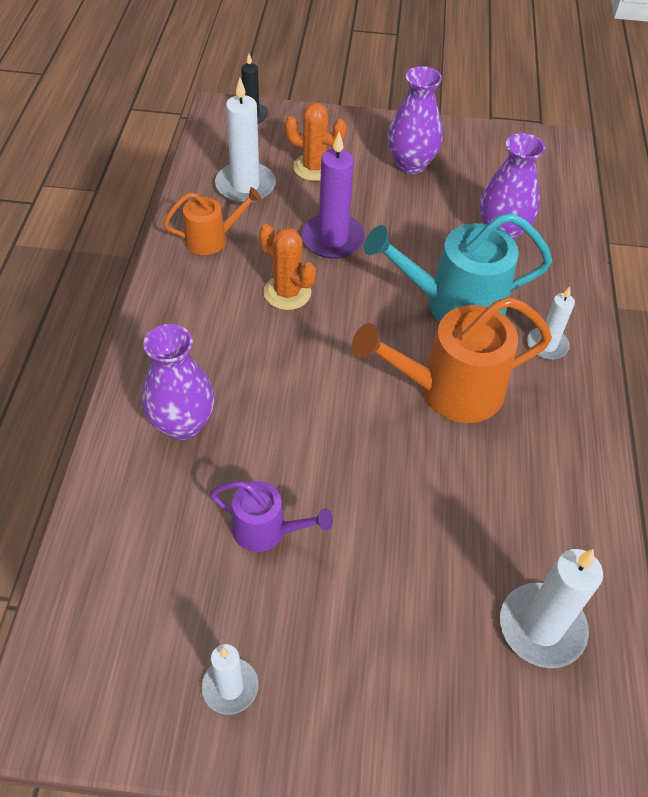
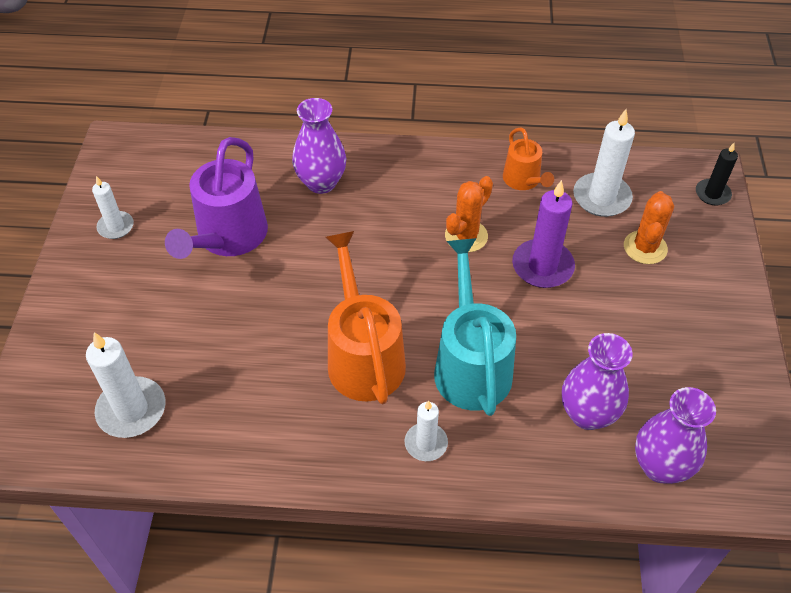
camera: 90 degrees right, 0 degrees up
purple watering can [210,481,333,552] -> purple watering can [165,137,268,259], size x1.79
purple vase [388,66,443,174] -> purple vase moved to [635,387,716,484]

